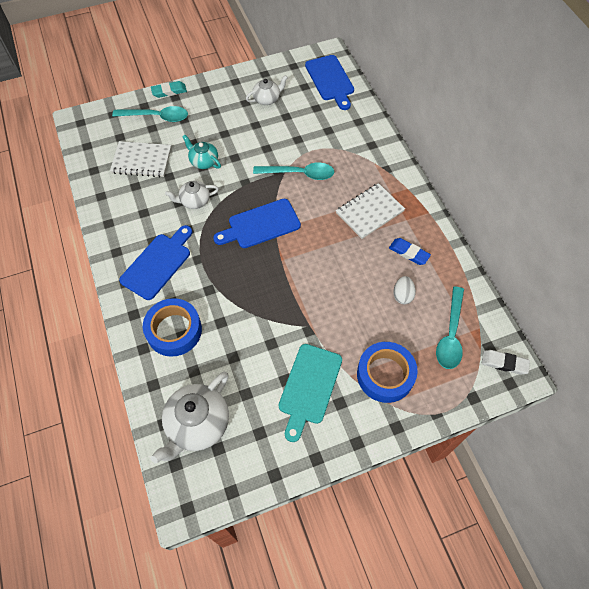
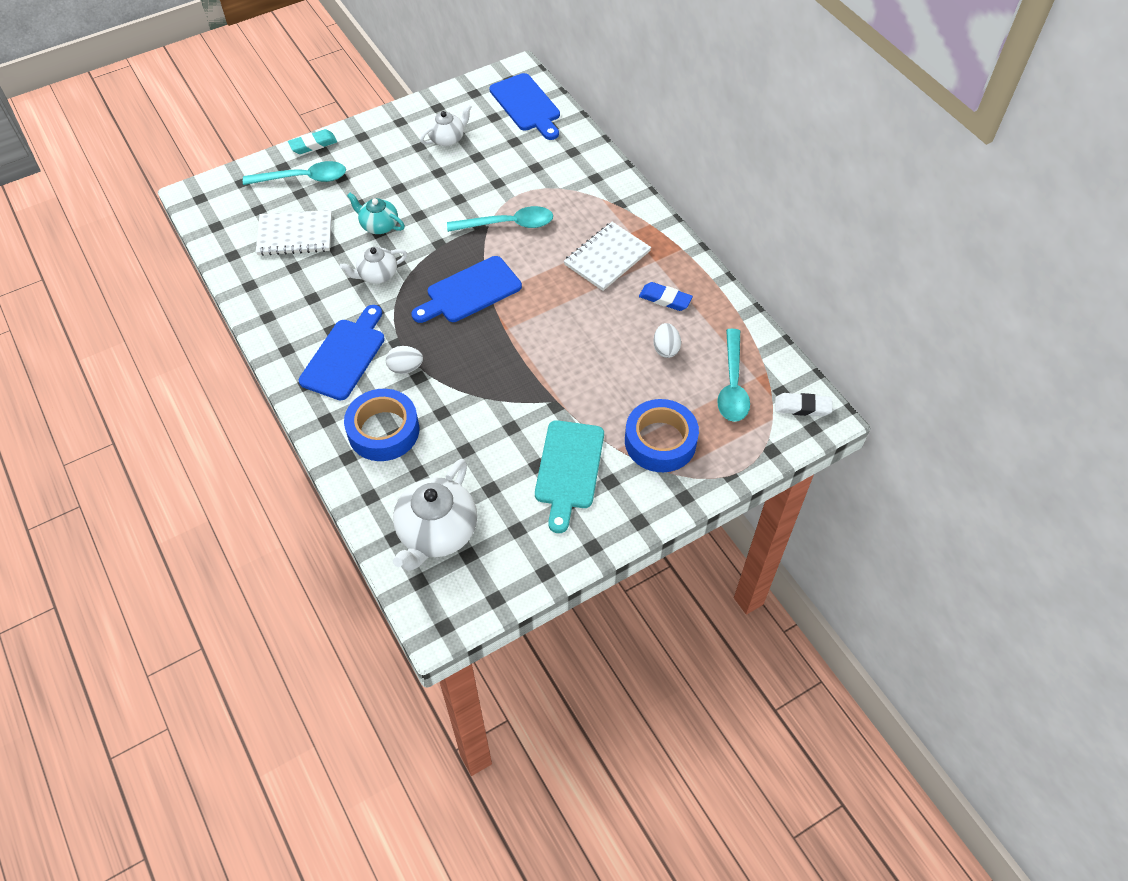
camera: 10 degrees left, 5 degrees down
none -> white egg [386,346,423,374]

